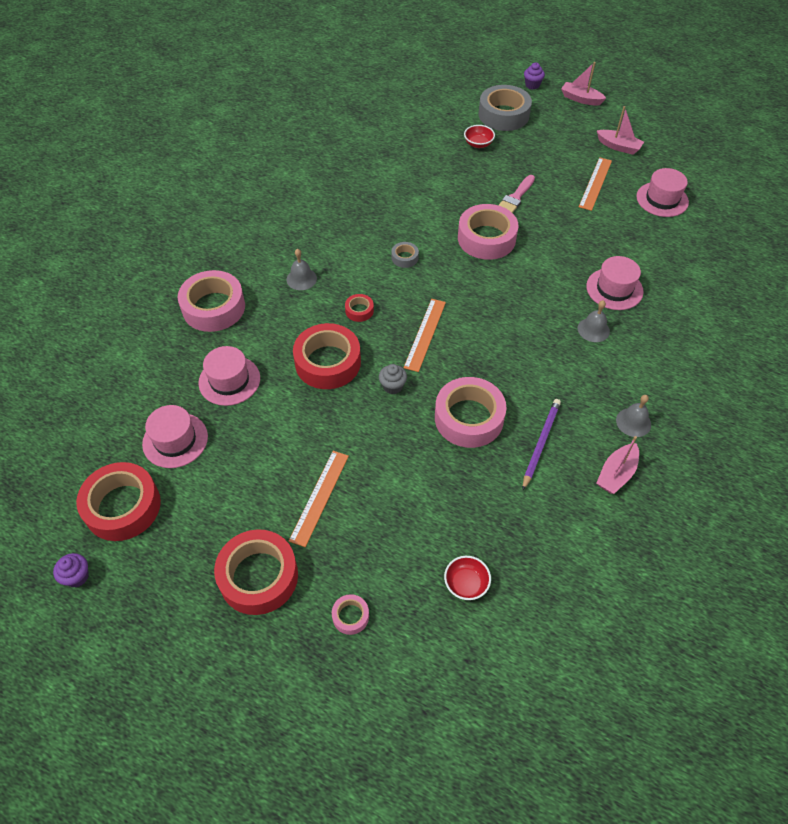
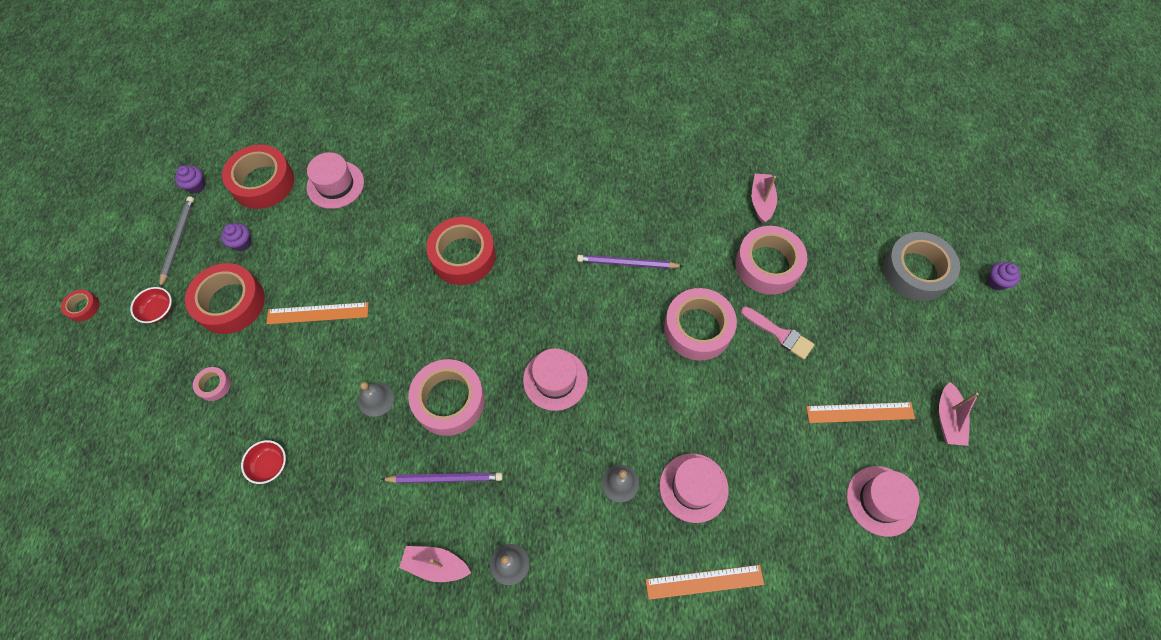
camera: 65 degrees right, 10 degrees up
pink tape [178,270,245,332] -> pink tape moved to [736,226,807,295]
pink hat [198,346,260,406] -> pink hat moved to [523,348,588,411]
grey bell [287,249,317,290] -> grey bell moved to [358,382,394,417]
red tape [345,294,374,322] -> red tape moved to [61,290,99,322]
grey cupcake [379,364,407,394] -> none
grey tape [392,242,419,268] -> purple pencil [577,255,683,269]
orange ruler [404,299,446,372] -> orange ruler moved to [646,565,764,600]
red bowl [464,125,495,148] -> red bowl moved to [130,287,172,323]
pink brush [498,175,535,213] -> pink brush turned 150 degrees counterclockwise [741,307,814,360]
pink boat [561,62,606,106] -> pink boat moved to [752,174,777,223]
none -> grey pencil [159,196,194,288]
none -> purple cupcake [221,223,252,251]

